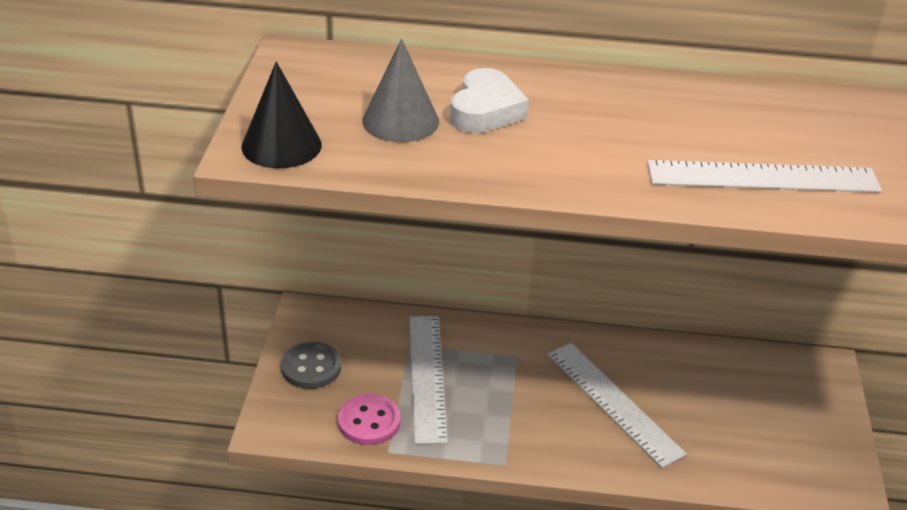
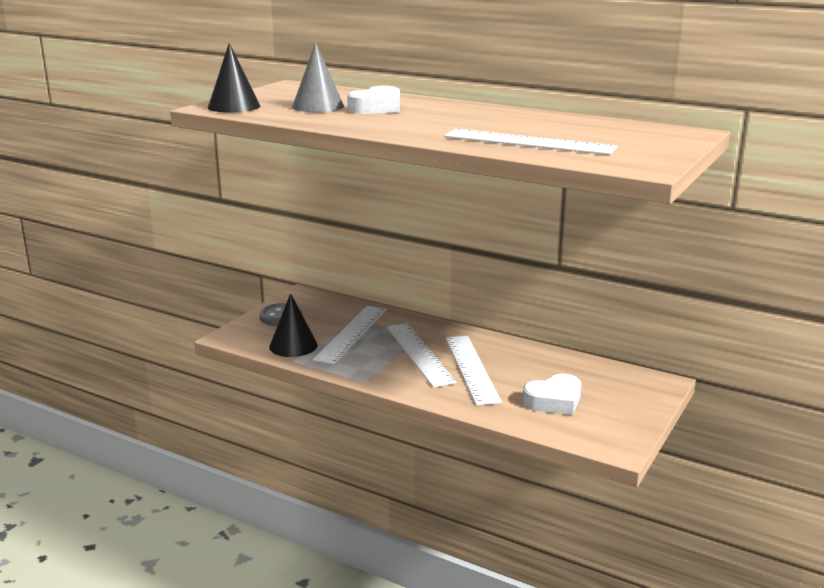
camera: 25 degrees right, 15 degrees down
pink button [338,394,400,445] -> black cone [269,293,318,357]
none -> white ruler [387,323,457,388]
none -> white heart [523,374,581,415]

